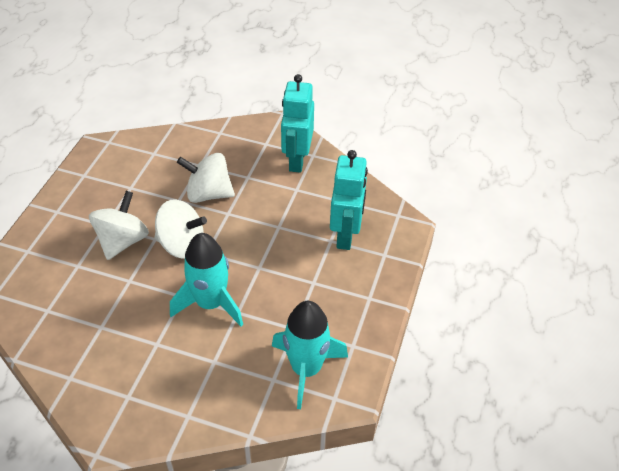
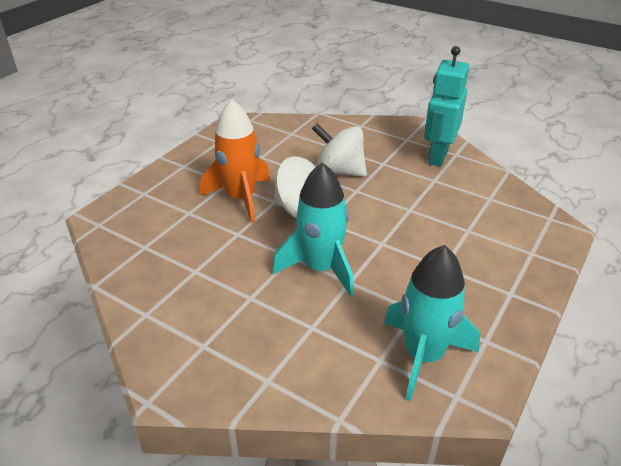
camera: 15 degrees right, 10 degrees down
white spinning top [89,191,149,260] -> orange rocket [200,99,270,224]
turquoise robot [330,150,368,250] -> none

